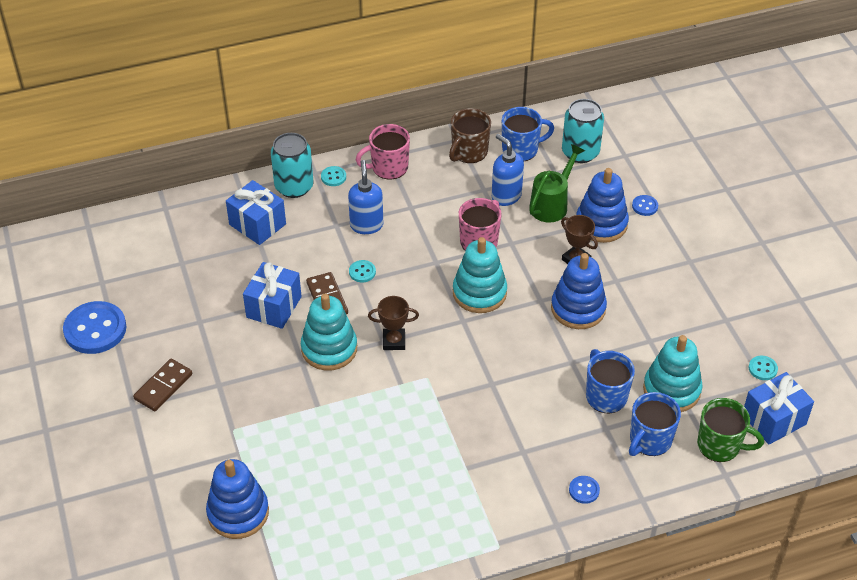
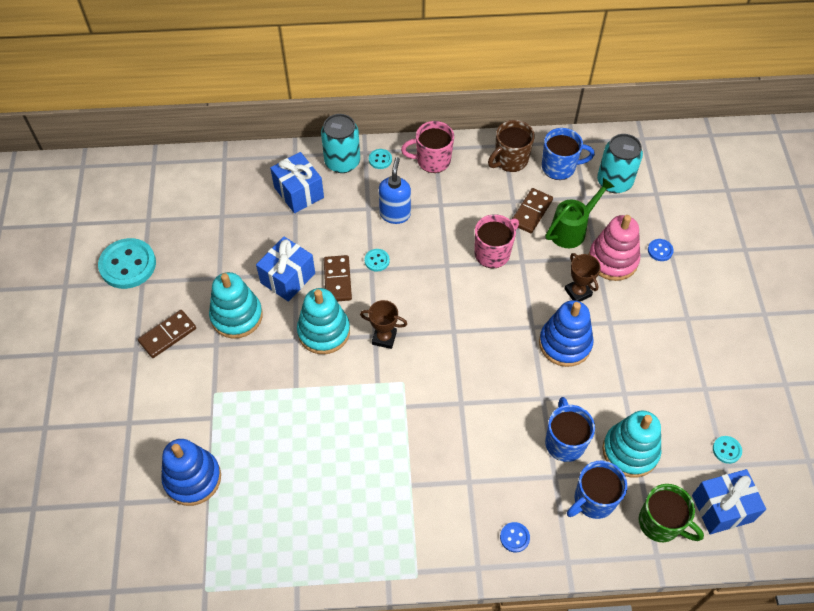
camera: 15 degrees right, 10 degrees up
blue button [63,301,127,354] -> turquoise button [98,238,156,289]
turquoise stacking toy [453,237,507,313] -> turquoise stacking toy moved to [209,272,263,339]
blue soap dispenser [492,134,524,206] -> brown domino [512,188,553,233]
blue stacking toy [576,168,629,243] -> pink stacking toy [589,215,640,281]

